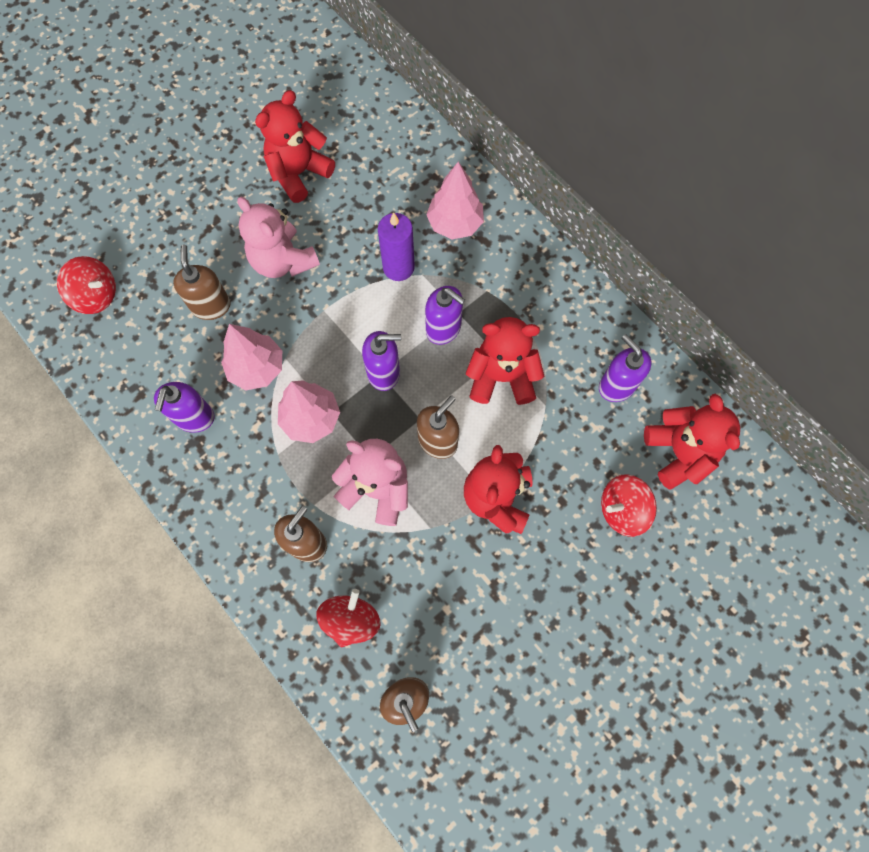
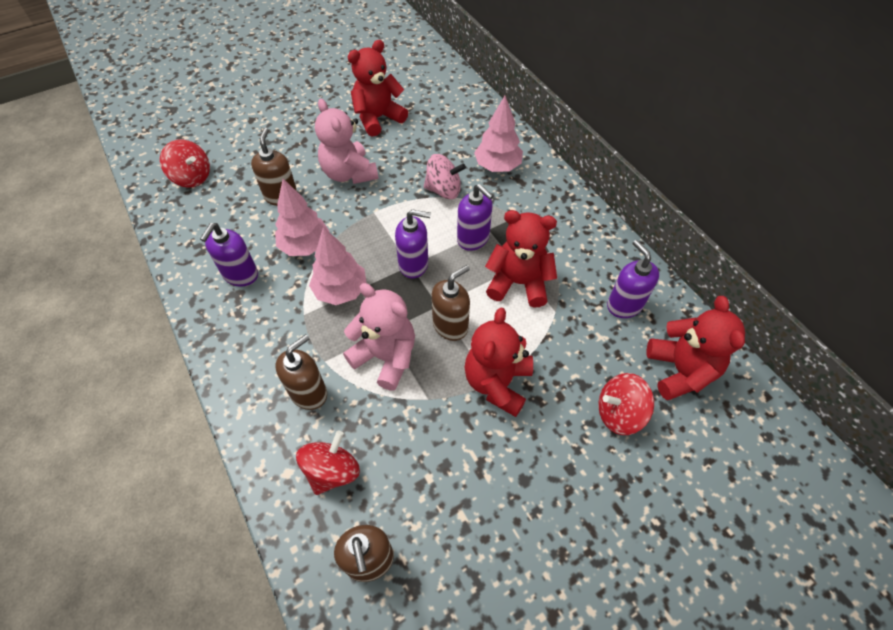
camera: 10 degrees right, 15 degrees down
purple candle [378,212,415,281] -> pink spinning top [424,154,466,199]

